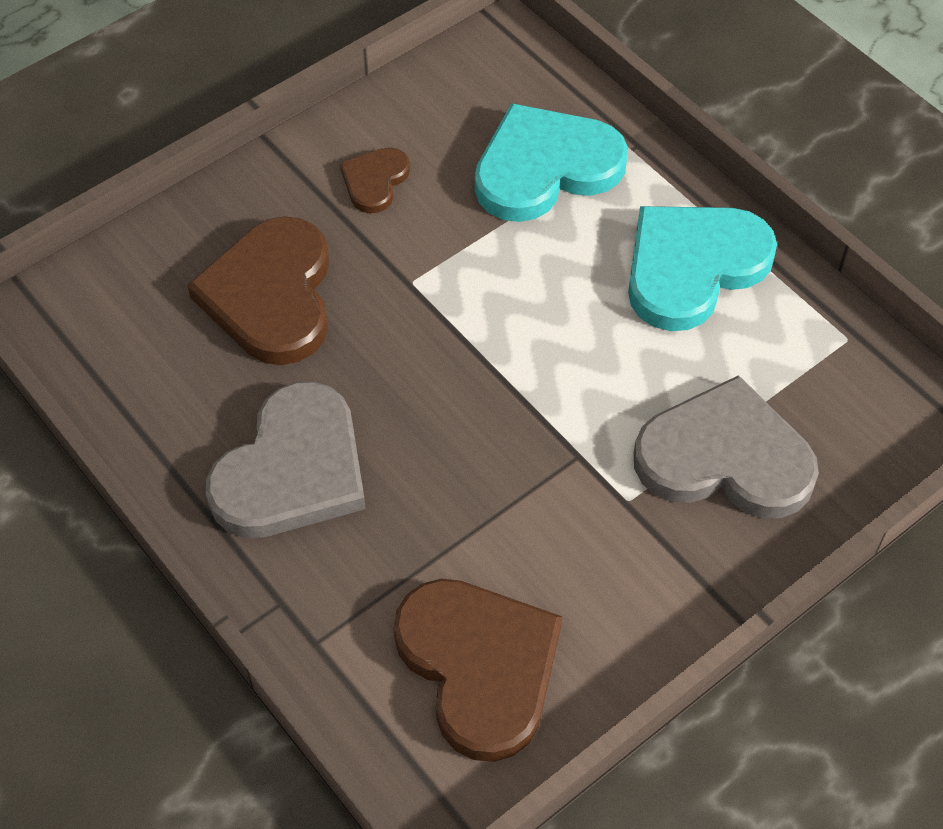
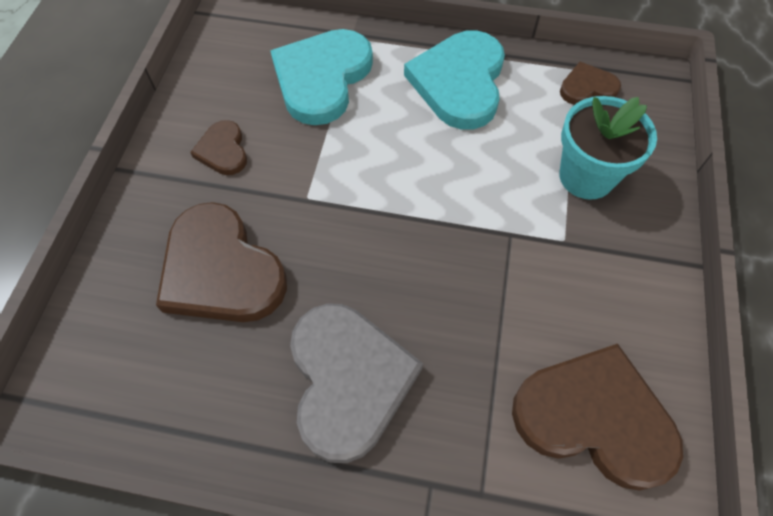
camera: 40 degrees left, 5 degrees up
grey heart [634,375,819,518] -> turquoise flower pot [559,96,657,200]
none -> brown heart [560,62,621,105]

